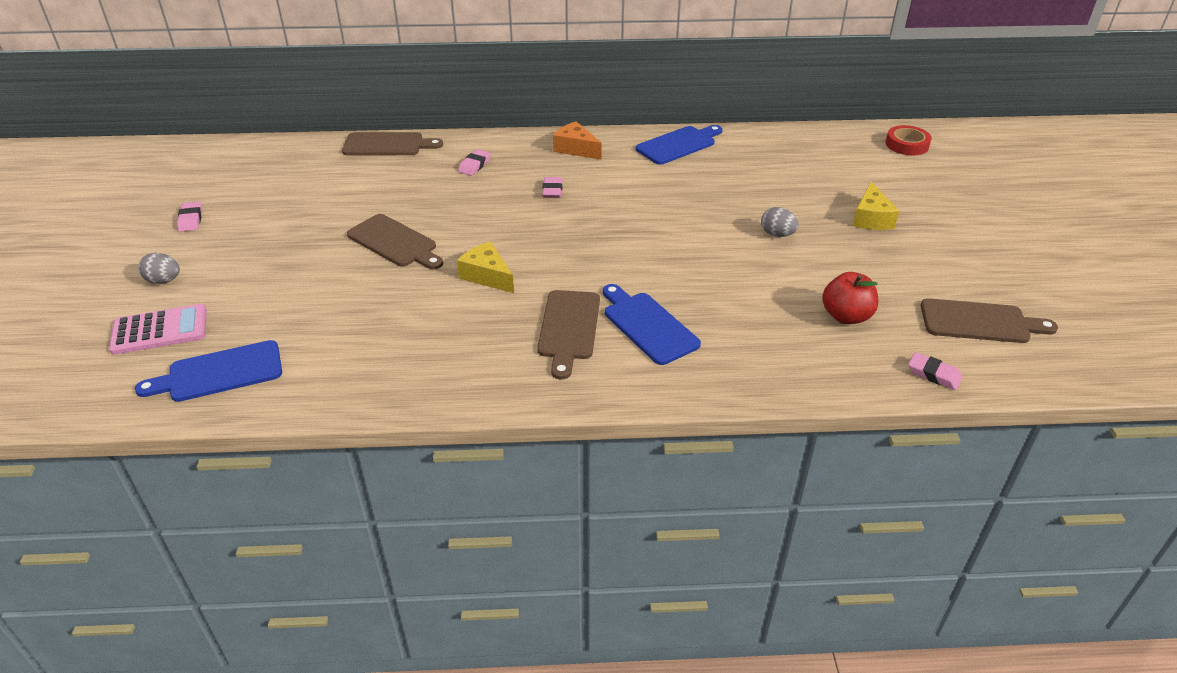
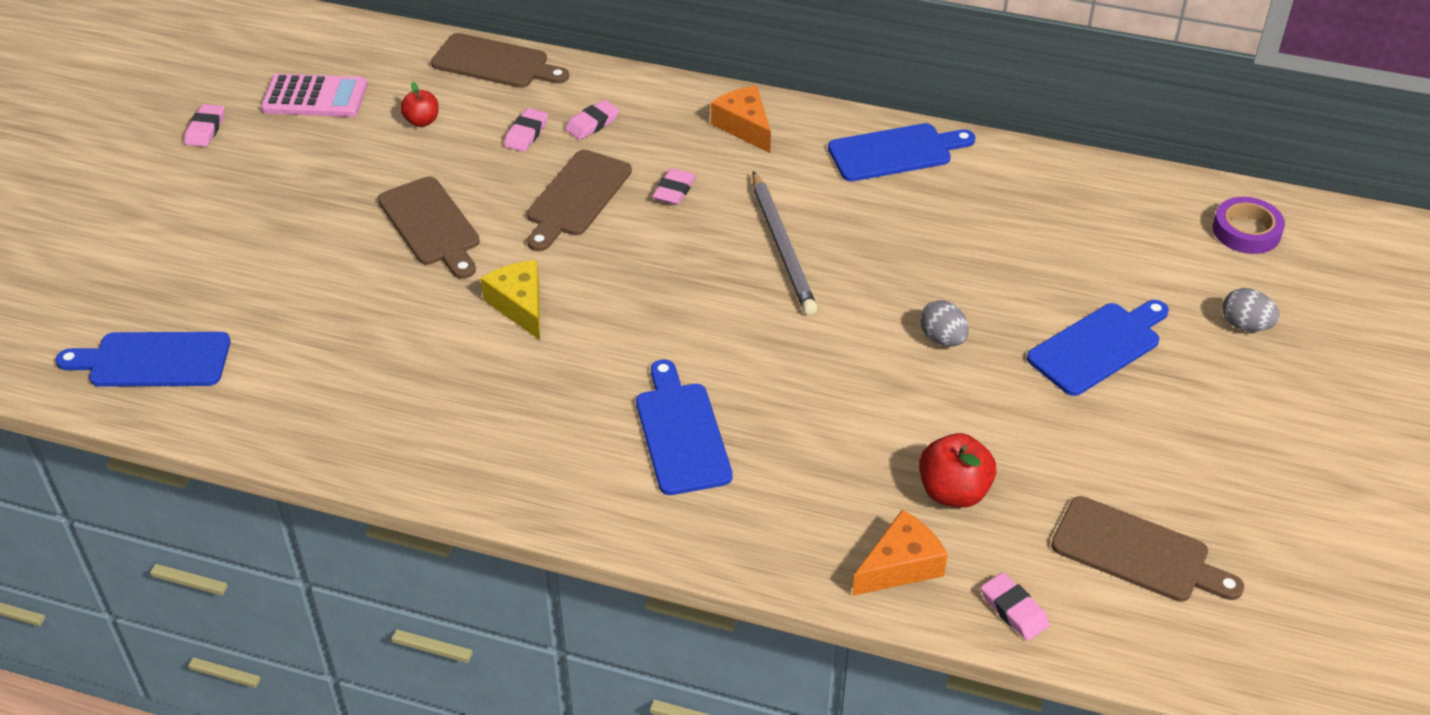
camera: 20 degrees right, 5 degrees up
pink calculator [109,304,207,355] -> pink calculator moved to [261,74,367,117]
grey egg [138,253,180,284] -> grey egg moved to [1222,288,1280,331]
brown cutting board [537,290,600,380] -> brown cutting board moved to [527,150,632,251]
yellow cheese [853,182,899,230] -> blue cutting board [1027,300,1169,396]
red tape [886,125,932,155] -> purple tape [1213,197,1285,254]
none -> red apple [400,82,439,127]
none -> pink eraser [504,108,548,152]
none -> grey pencil [752,171,817,315]
none -> orange cheese [852,510,948,596]

